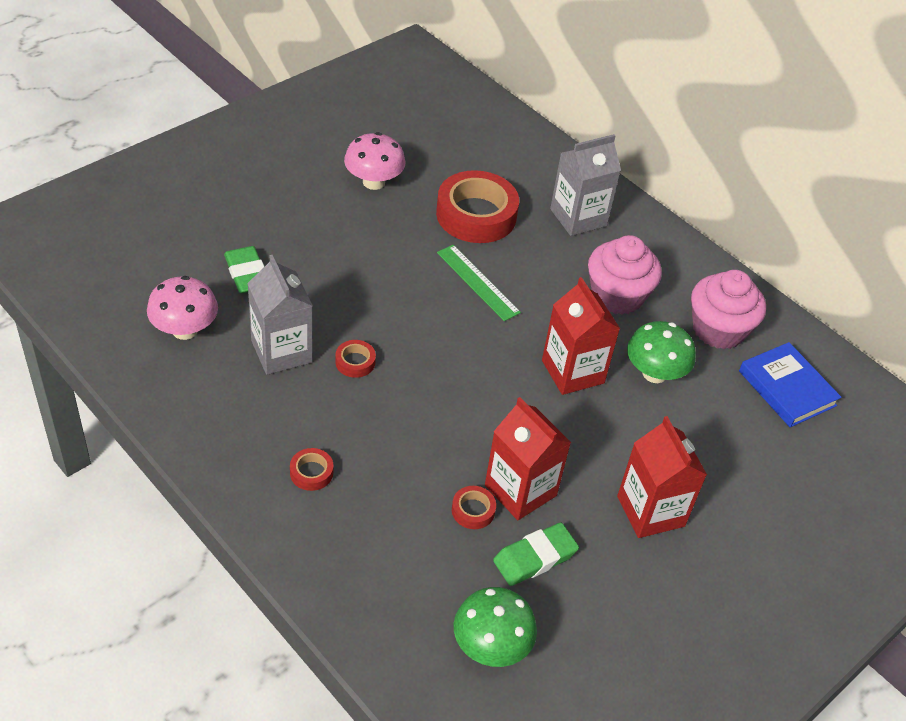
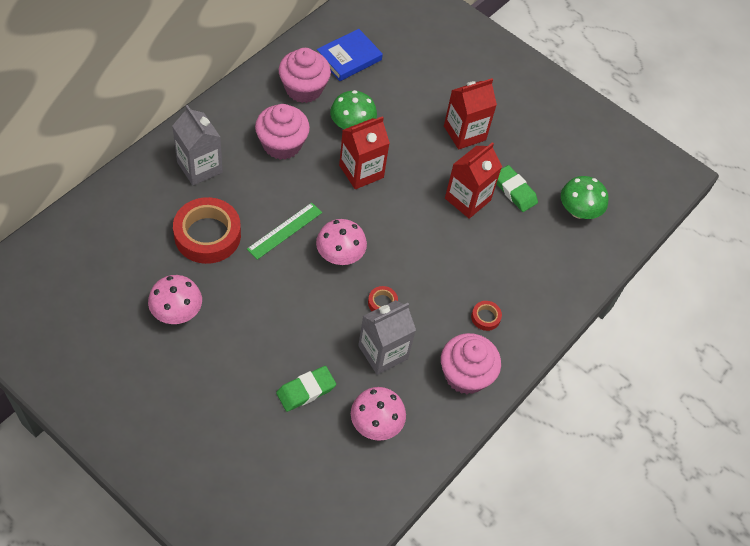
camera: 100 degrees left, 10 degrees up
red tape [452,486,496,529] -> none
none -> pink mushroom [316,219,367,265]
none -> pink cupcake [441,333,501,394]

